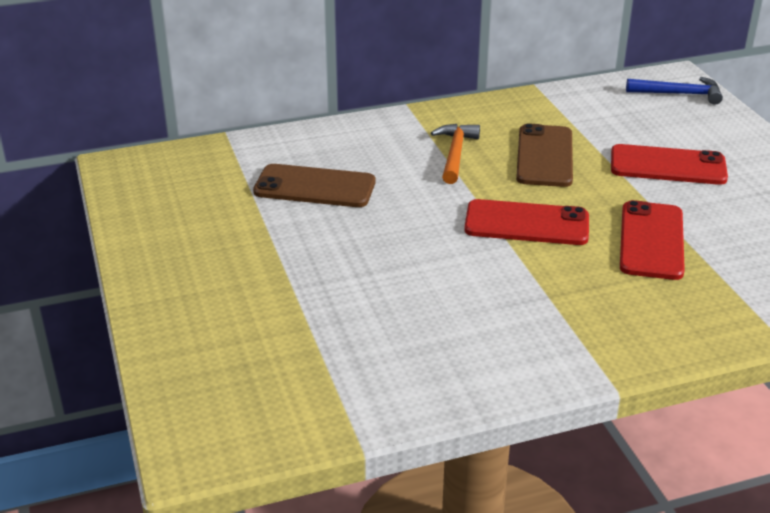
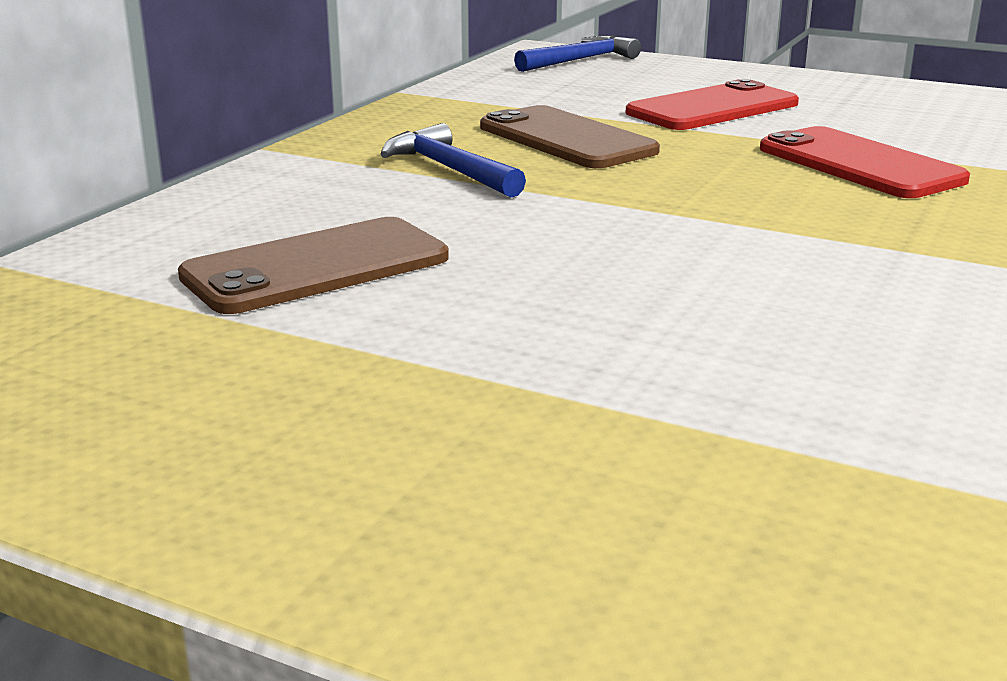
camera: 45 degrees left, 10 degrees down
orange hammer [431,124,480,184] -> blue hammer [381,123,526,198]
red phone [464,199,589,245] -> none

